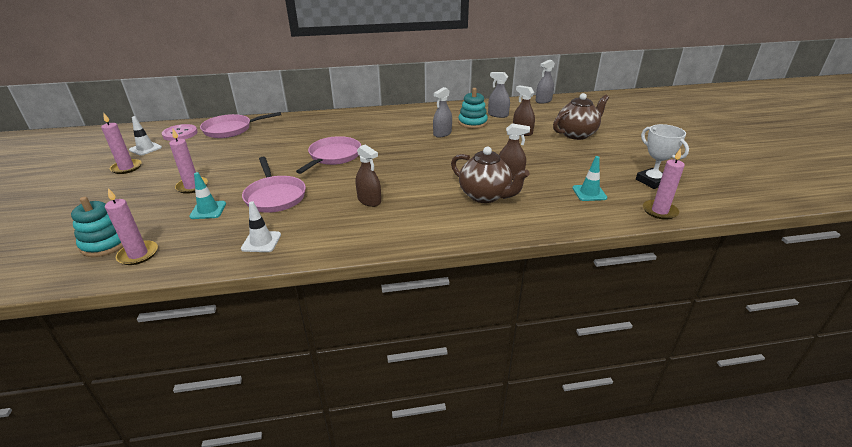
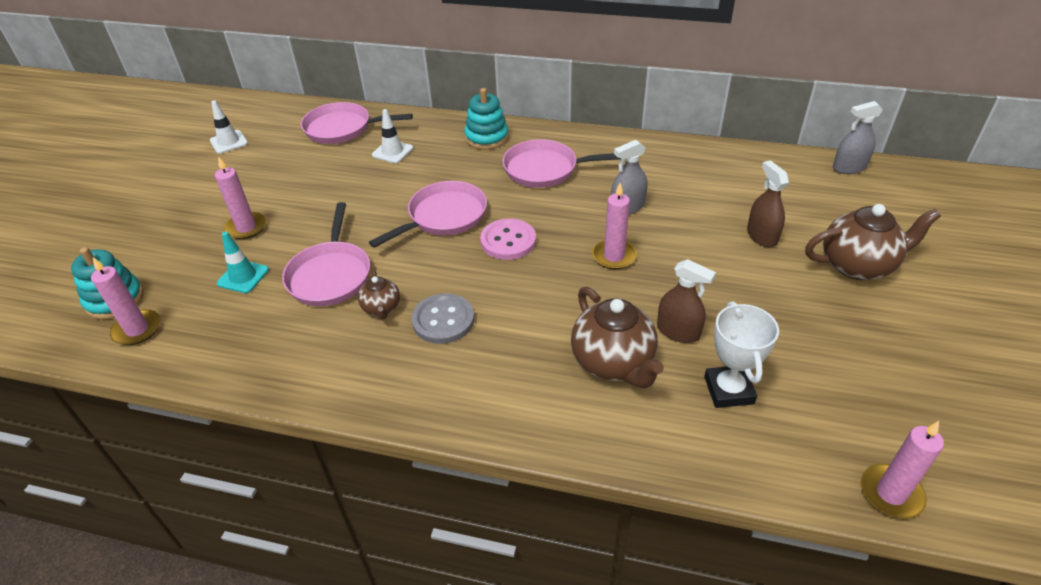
camera: 25 degrees right, 10 degrees up
pink candle [101,113,142,174] -> pink candle moved to [592,183,637,269]
pink button [162,124,198,141] -> pink button moved to [480,219,536,260]
white traffic cone [241,201,281,252] -> white traffic cone moved to [372,109,413,163]
brown spray bottle [356,145,381,207] -> grey button [412,293,474,344]
turquoise stacking toy [458,88,488,129] -> turquoise stacking toy moved to [464,88,509,150]
grey spray bottle [488,72,510,118] -> none
turquoise traffic cone [573,156,607,201] -> none
white trophy [636,124,689,189] -> white trophy moved to [704,301,779,408]
none -> brown teapot [358,270,400,320]
none -> pink pan [502,139,621,188]

